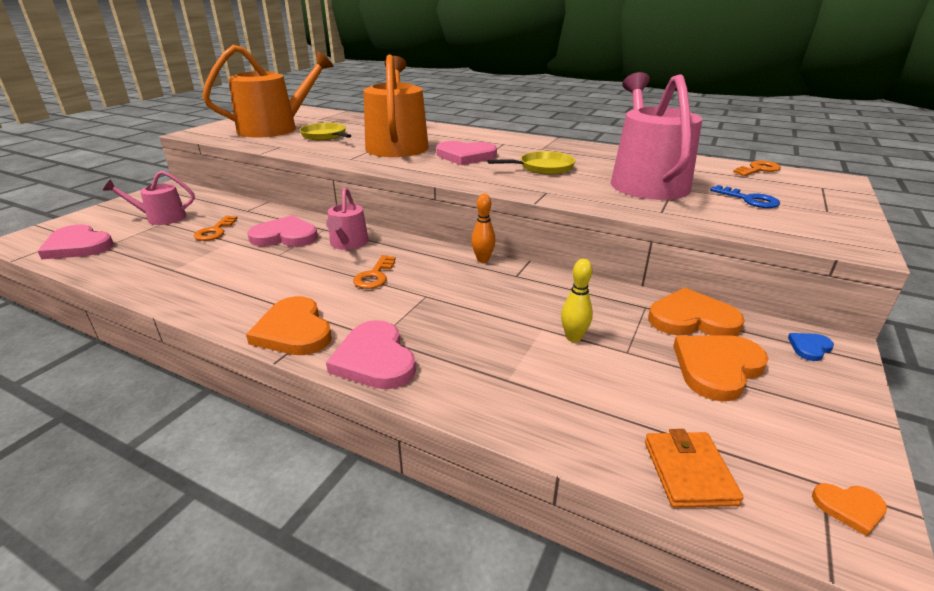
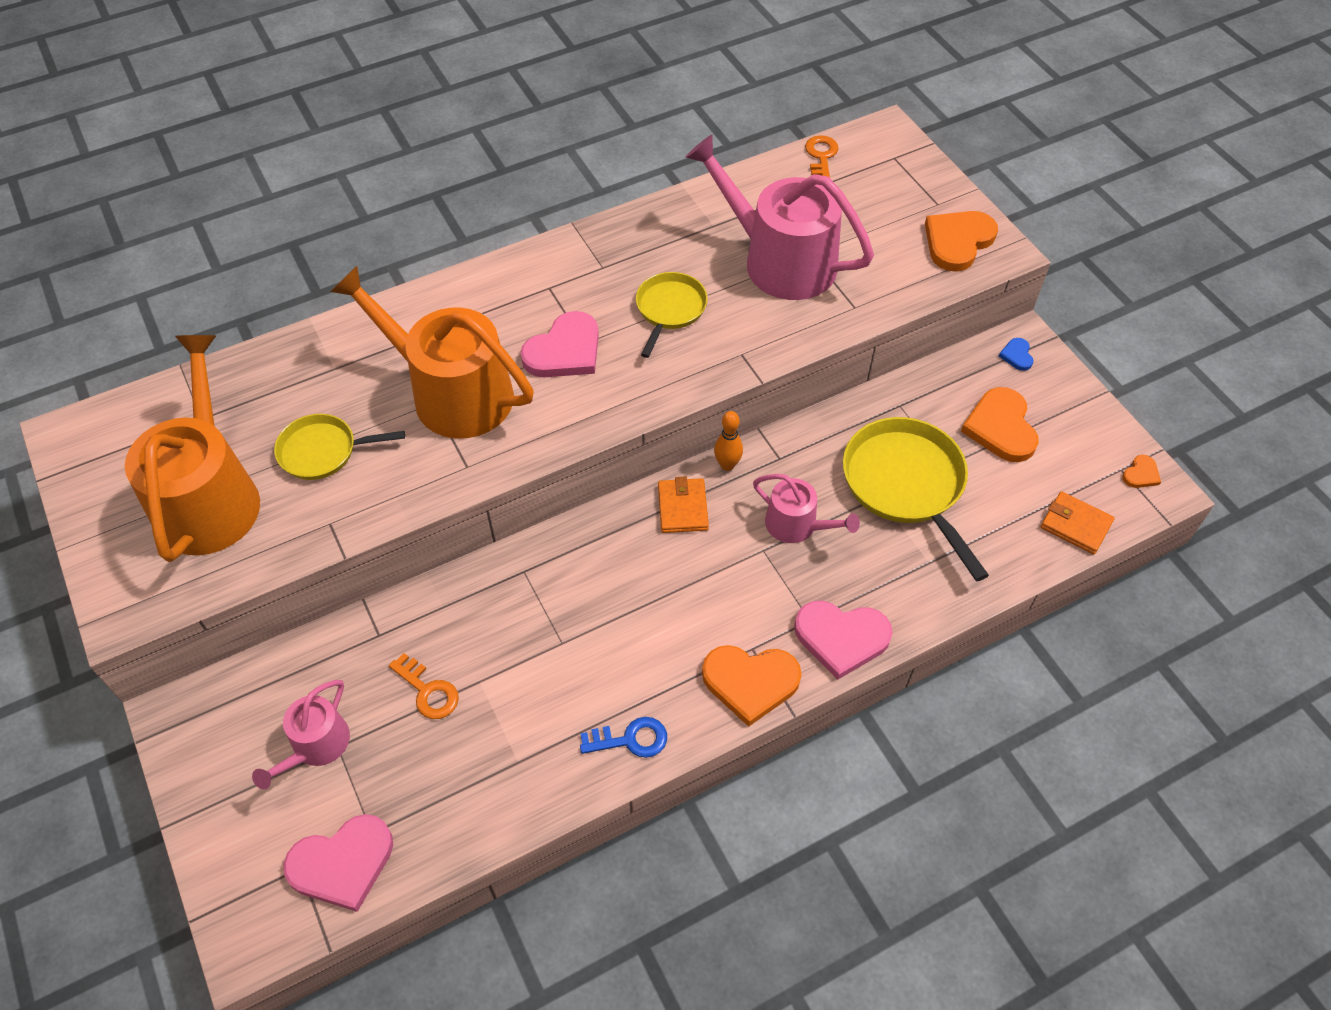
camera: 55 degrees left, 25 degrees up
pink heart [247,215,318,247] -> none
pink watering can [326,187,369,250] -> pink watering can moved to [753,474,860,543]
orange key [353,255,396,289] -> none
yellow bowling pin [561,259,593,342] -> yellow pan [843,417,989,582]
orange heart [648,288,745,336] -> orange heart moved to [925,211,998,272]
blue key [710,185,780,208] -> blue key moved to [580,717,667,758]
none -> orange wallet [658,476,709,533]

